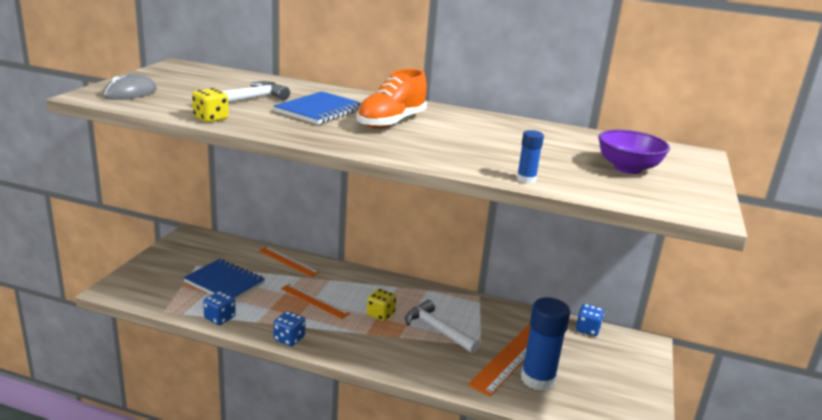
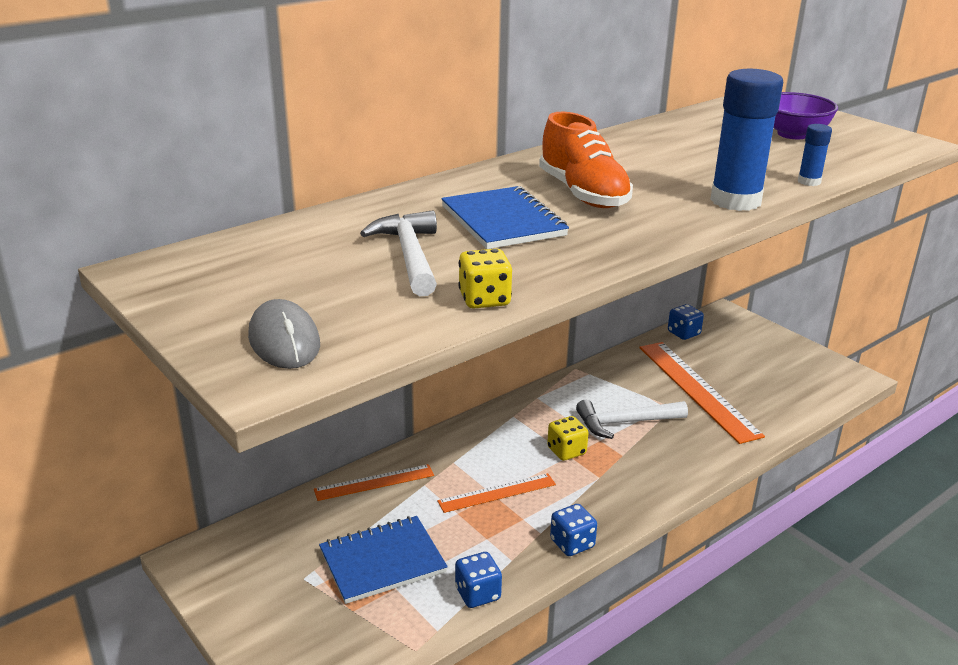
camera: 55 degrees left, 5 degrees up
blue glue stick [521,297,570,391] -> blue glue stick moved to [710,69,783,211]

